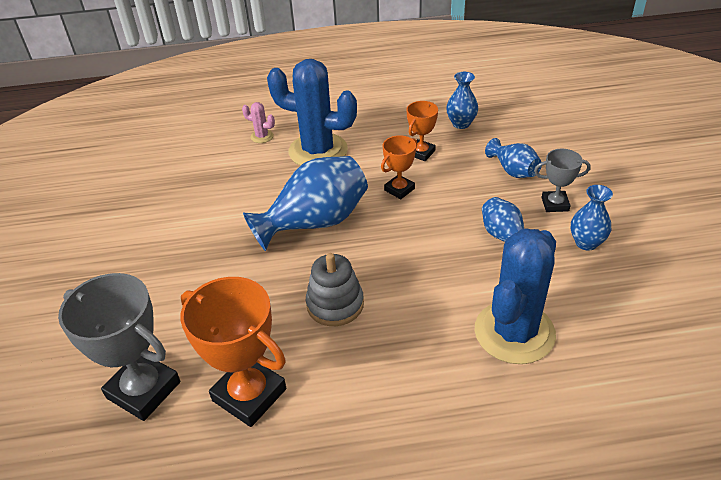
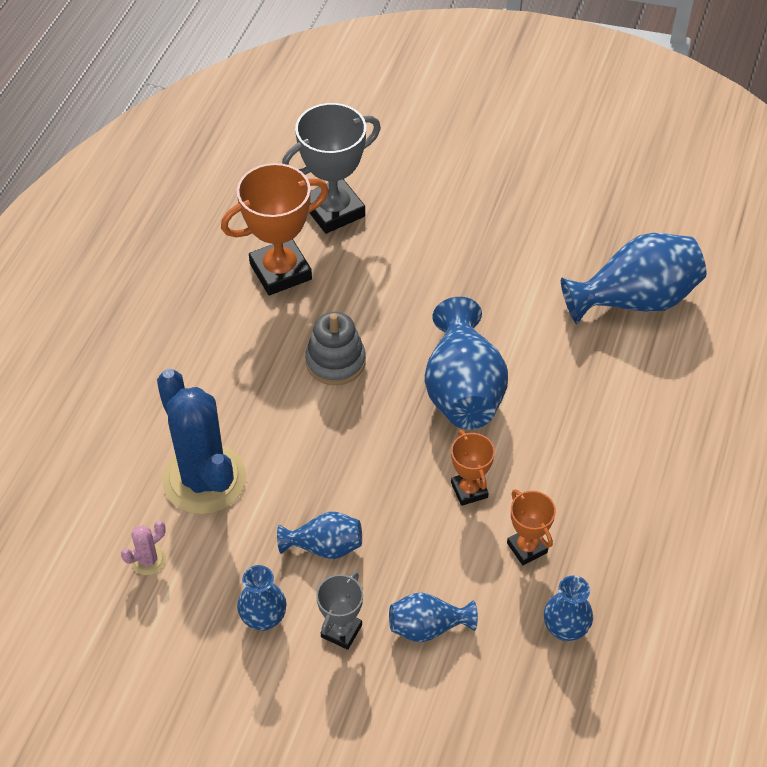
camera: 115 degrees right, 10 degrees up
pink cactus [242,102,275,143] -> pink cactus moved to [121,521,166,575]
blue cactus [267,59,357,166] -> none
none -> blue vase [561,233,706,324]

